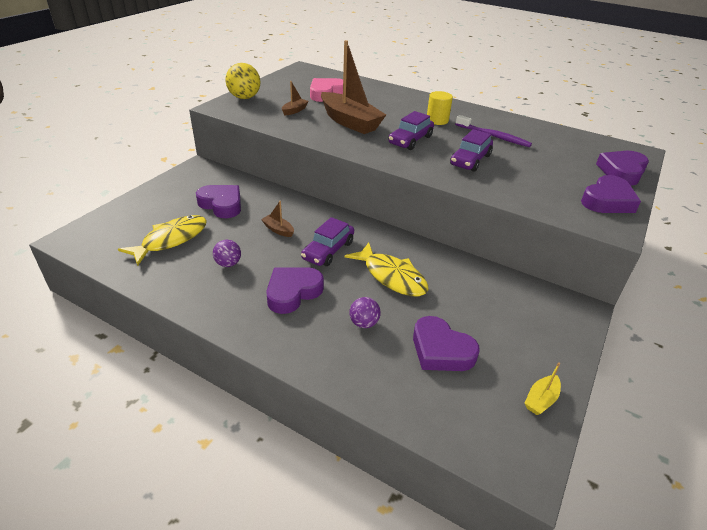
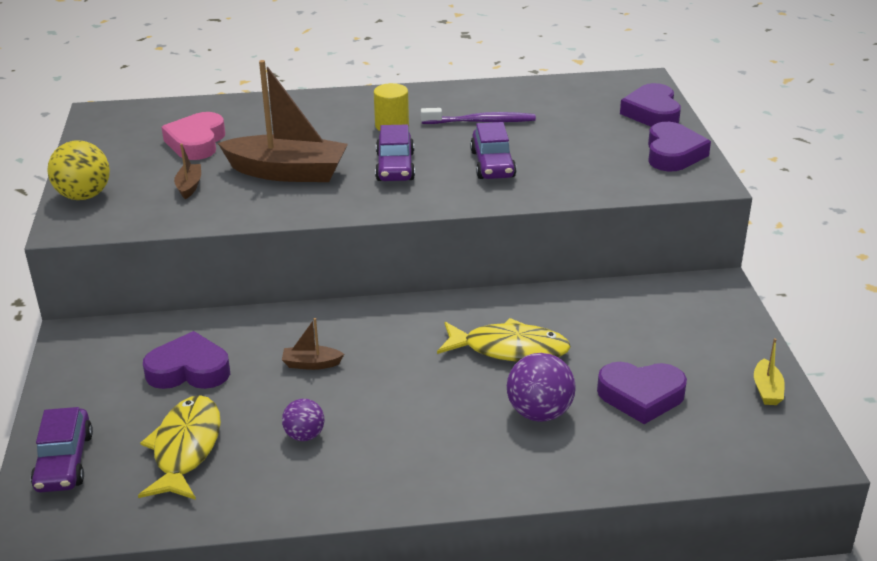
camera: 35 degrees left, 5 degrees down
purple heart [266,267,324,314] -> none
purple car [301,217,354,266] -> purple car moved to [31,407,93,492]
purple ball [349,297,381,328] -> purple ball [507,353,576,422], size x1.64

